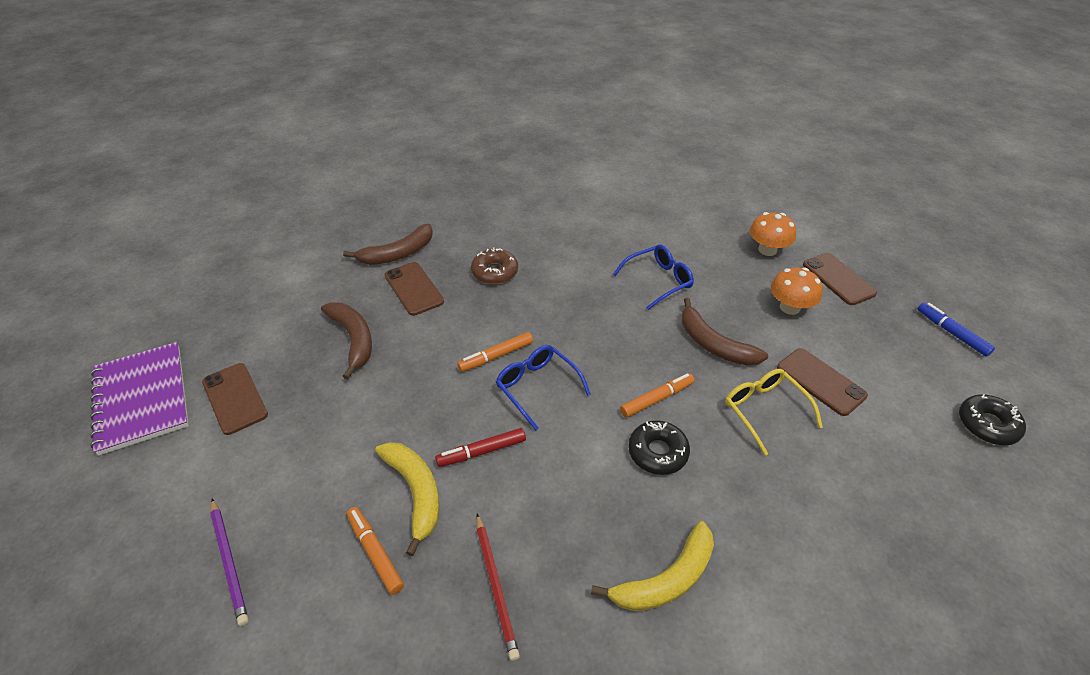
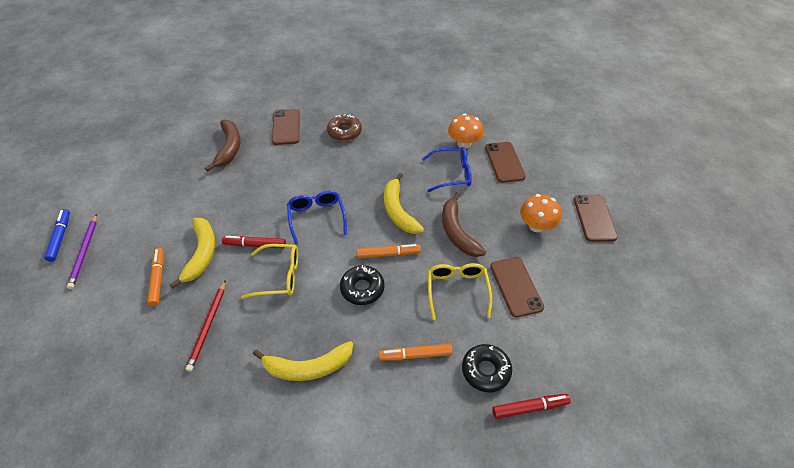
camera: 25 degrees right, 5 degrees up
purple notebook [90,342,189,456] -> none
brown phone [202,363,268,435] -> brown phone moved to [485,142,526,183]
brown banana [343,223,433,265] -> none
orange marker [457,332,533,372] -> orange marker moved to [379,344,452,361]
orange mushroom [750,212,796,256] -> orange mushroom moved to [448,114,484,149]
blue marker [918,302,995,357] -> blue marker moved to [44,209,70,262]
black donut [959,394,1026,445] -> black donut moved to [462,344,512,392]
none -> yellow glasses [241,244,298,299]
none -> yellow banana [384,173,424,234]
none -> red marker [492,394,570,419]

